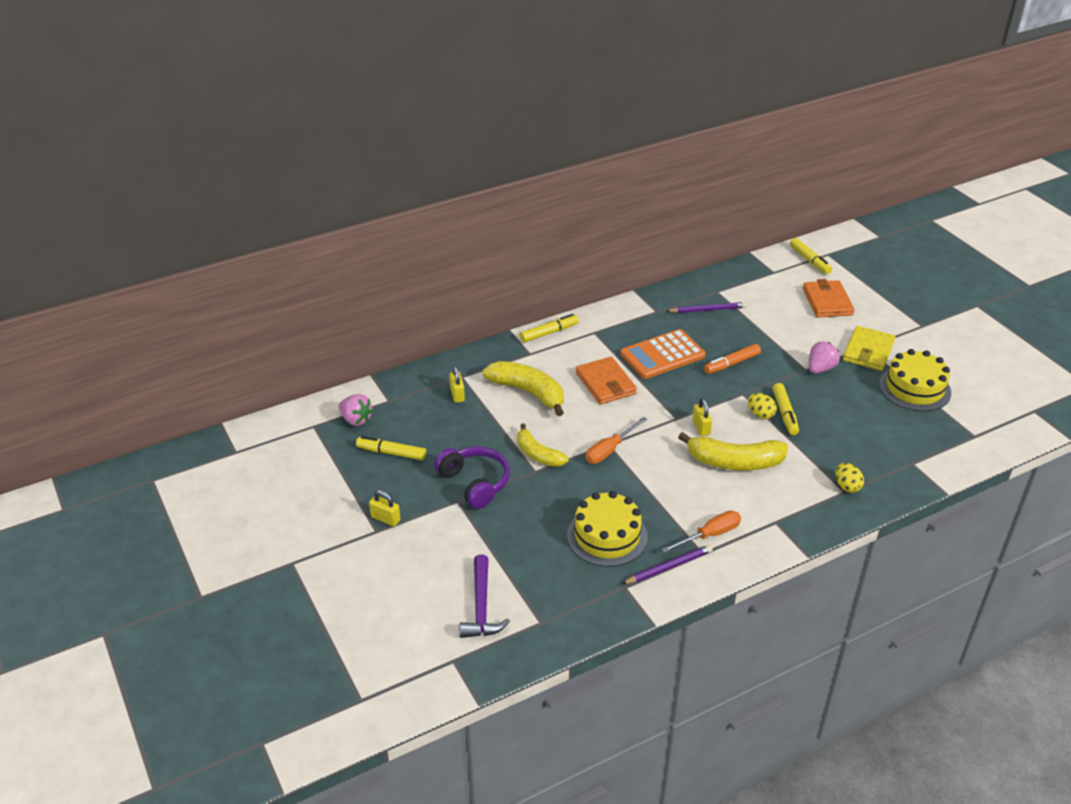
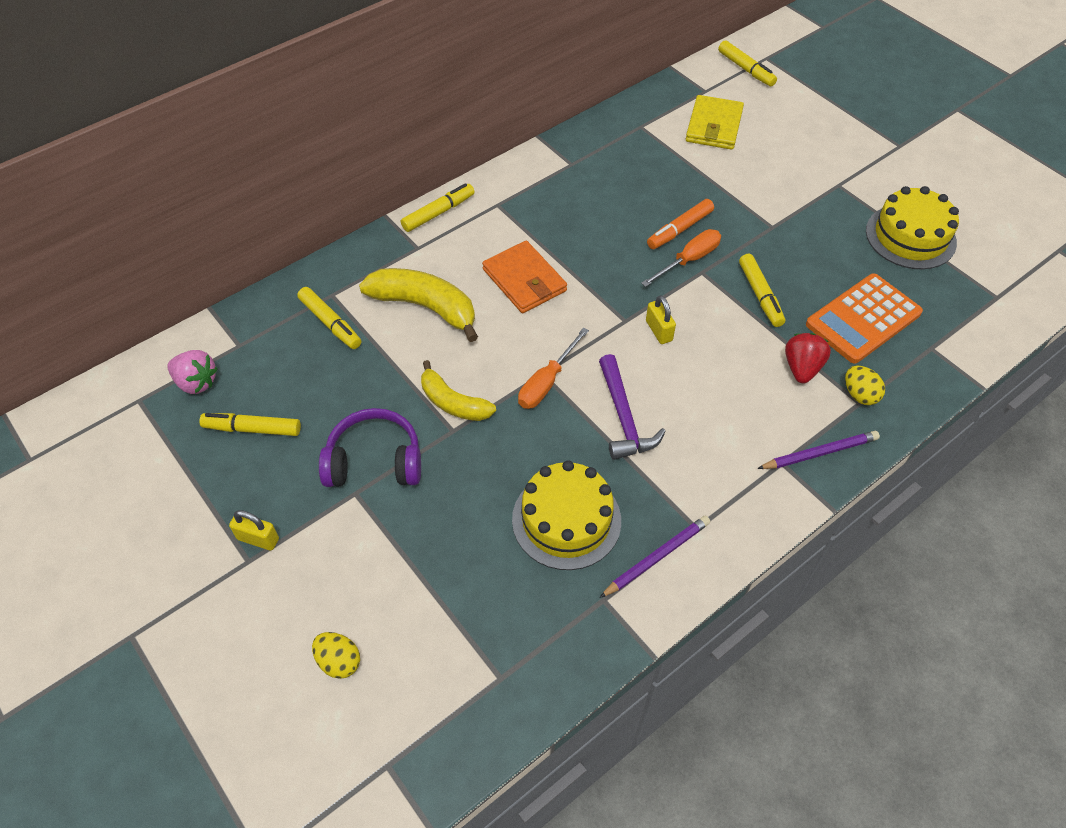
camera: 10 degrees left, 15 degrees up
purple headphones [434,447,510,509] -> purple headphones turned 45 degrees counterclockwise [319,408,421,487]
yellow padlock [449,366,465,403] -> yellow marker [297,287,361,349]
purple hammer [460,555,510,638] -> purple hammer moved to [599,354,666,460]
orange calculator [620,329,706,379] -> orange calculator moved to [806,274,923,363]
orange screwdriver [661,511,741,553] -> orange screwdriver moved to [641,229,721,287]
purple pencil [667,302,746,313] -> purple pencil moved to [757,431,880,469]
yellow banana [678,432,788,470] -> none
yellow egg [748,393,777,419] -> yellow egg moved to [312,632,360,679]
orange wallet [803,279,855,318] -> none
pink strawberry [809,342,840,374] -> none
yellow wallet [843,326,895,371] -> yellow wallet moved to [686,95,744,150]
none -> red strawberry [785,333,831,383]

